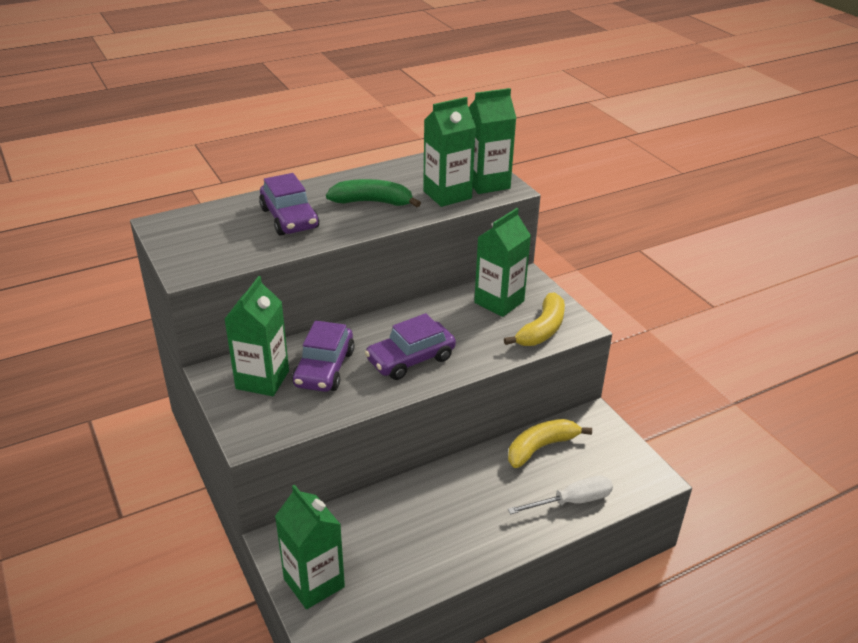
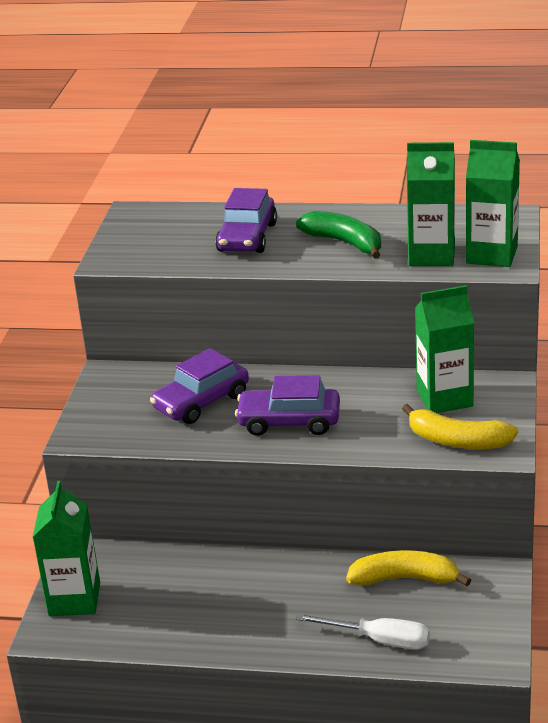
camera: 40 degrees right, 5 degrees down
green carton [224,276,289,396] -> none
yellow banana [504,293,565,346] -> yellow banana turned 45 degrees clockwise [402,404,518,449]

